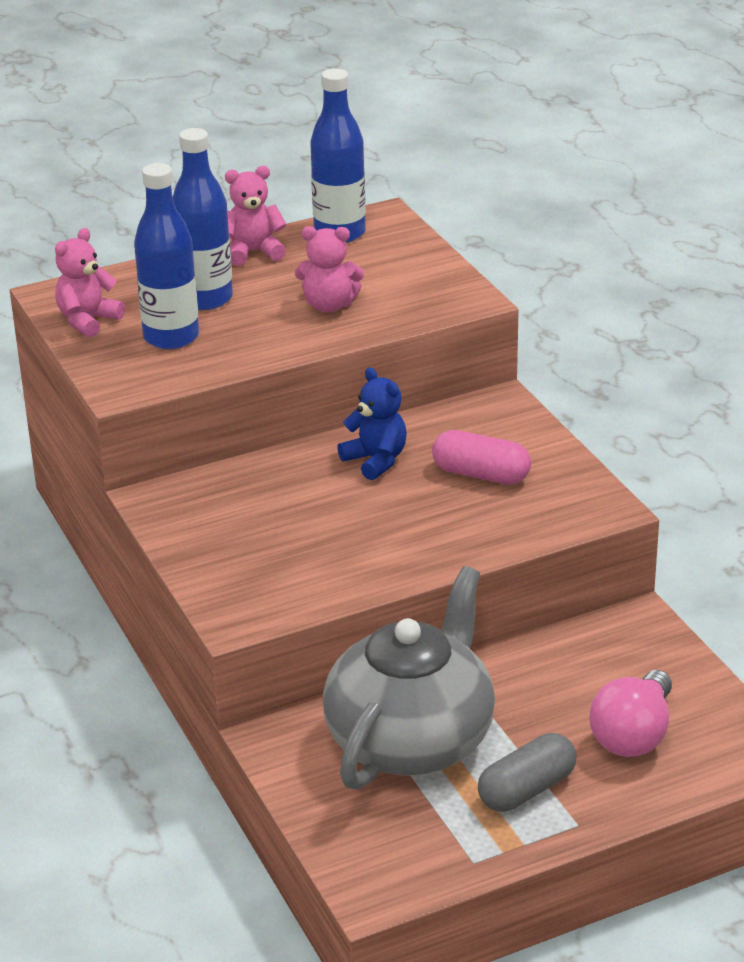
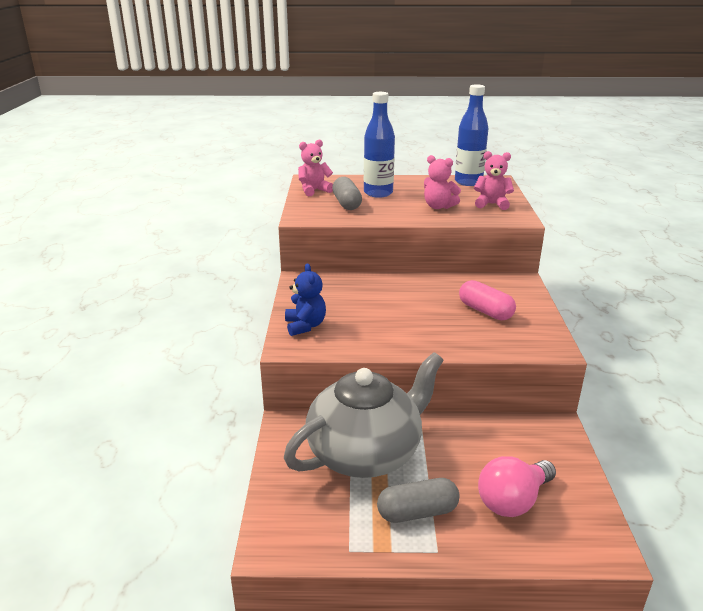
camera: 25 degrees right, 5 degrees down
blue bottle [134,163,199,349] -> grey capsule [332,177,362,210]
pink teddy bear [225,166,287,266] -> pink teddy bear moved to [474,151,514,210]
blue teddy bear [337,367,407,480] -> blue teddy bear moved to [285,264,326,336]

